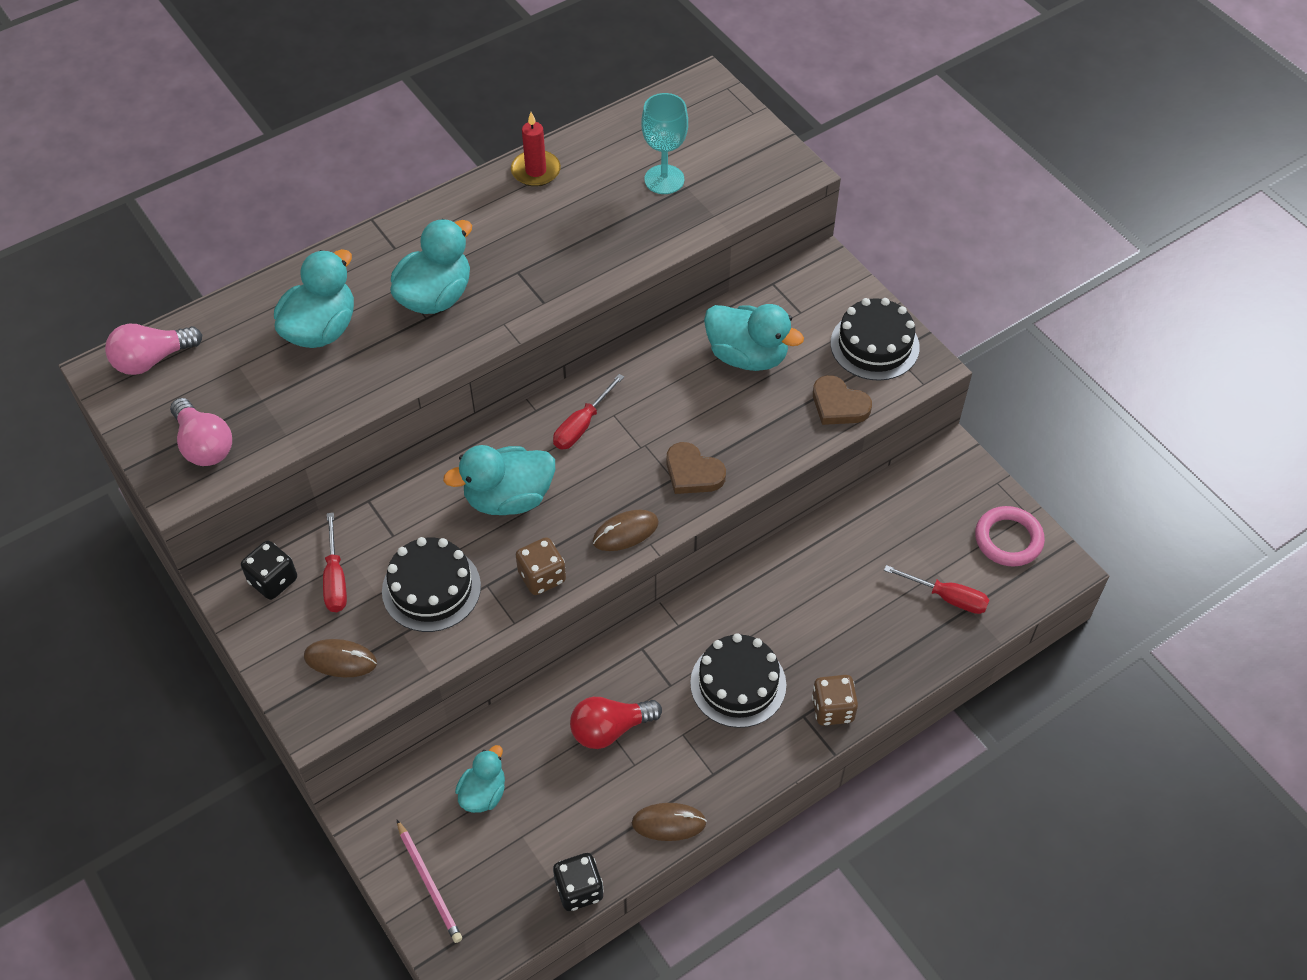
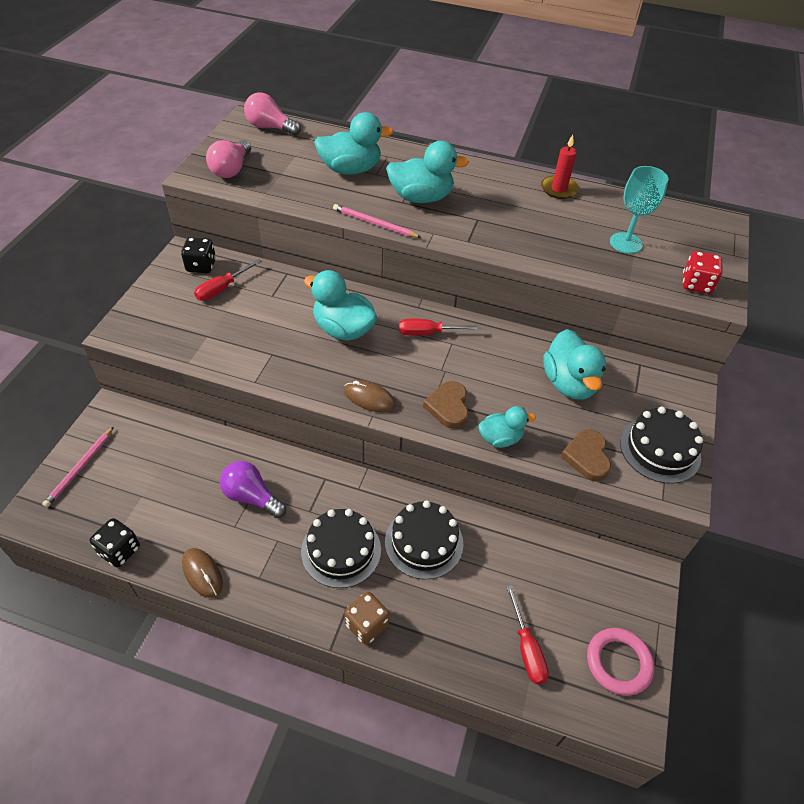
camera: 50 degrees right, 5 degrees down
brown mouse [304,639,377,677] -> none
black cake [382,537,481,632] -> black cake moved to [385,501,463,579]
turquoise duck [455,745,505,813] -> turquoise duck moved to [479,406,536,448]
brown dice [516,537,566,595] -> none
red light bulb [570,697,662,749] -> purple light bulb [220,461,286,518]
none -> pink pencil [333,204,422,238]
none -> red dice [683,251,723,294]

